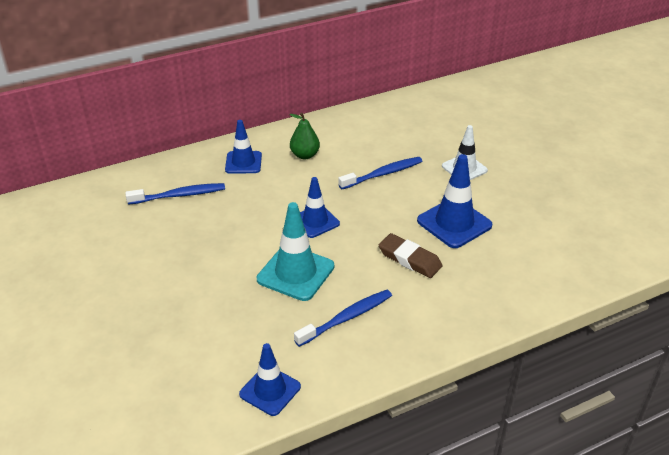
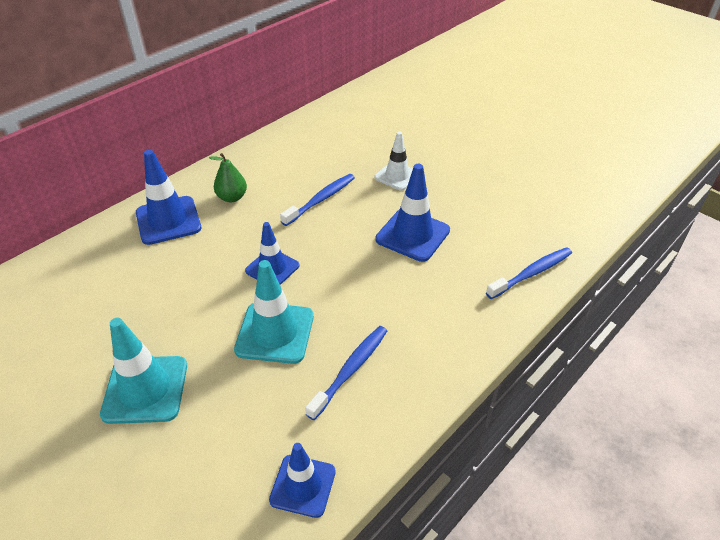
camera: 20 degrees left, 5 degrees up
blue toothbrush [125,183,225,205] -> blue toothbrush moved to [486,247,572,299]
blue traffic cone [225,120,262,174] -> blue traffic cone [136,150,201,245], size x1.50
brown eraser [379,233,443,278] -> none
none -> turquoise traffic cone [100,318,187,424]

